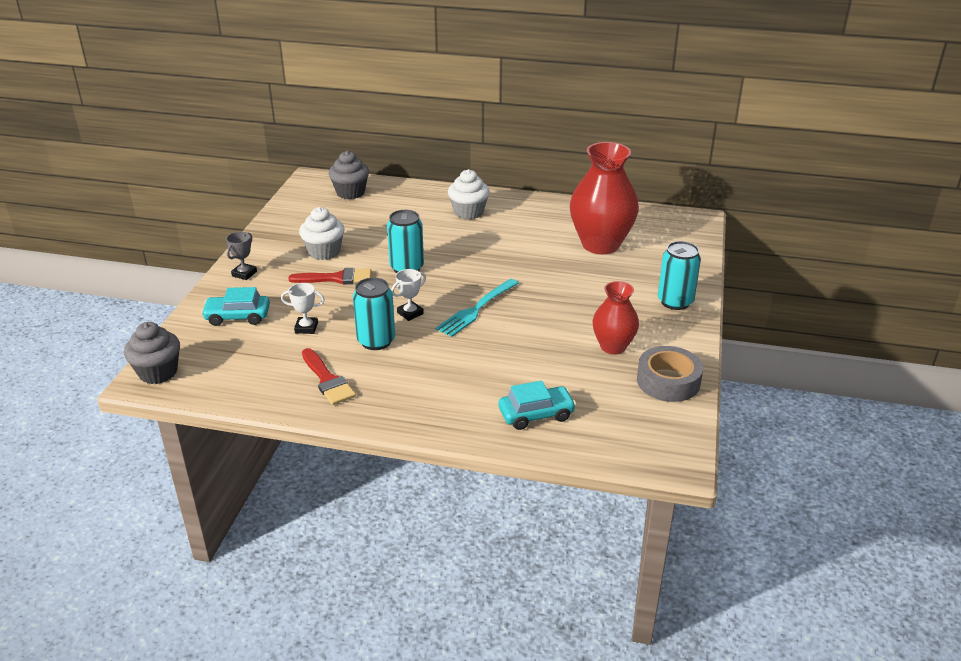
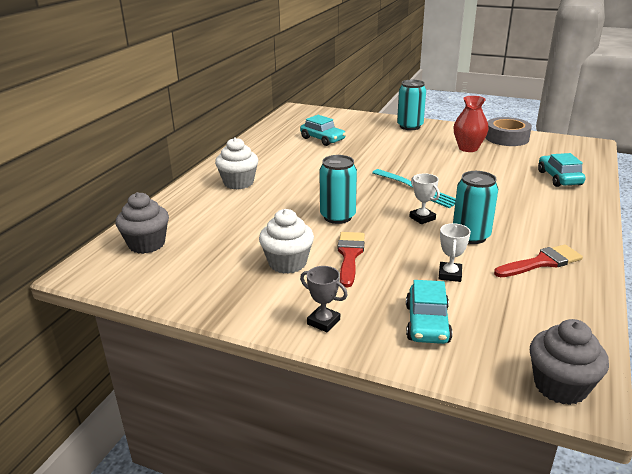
camera: 80 degrees left, 5 degrees down
red vase [570,142,639,254] -> turquoise car [300,115,346,146]

